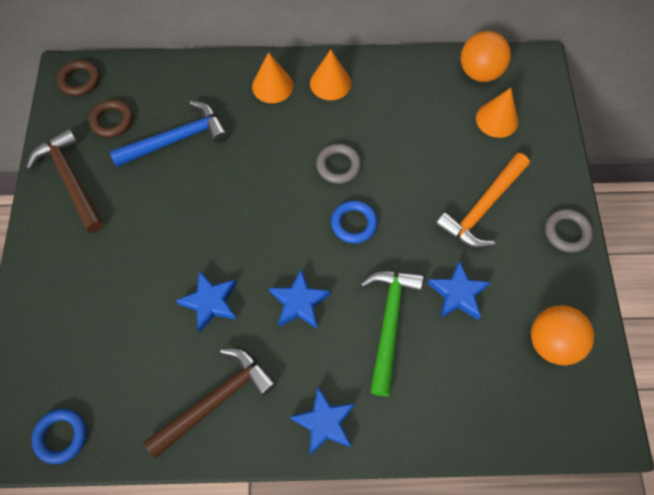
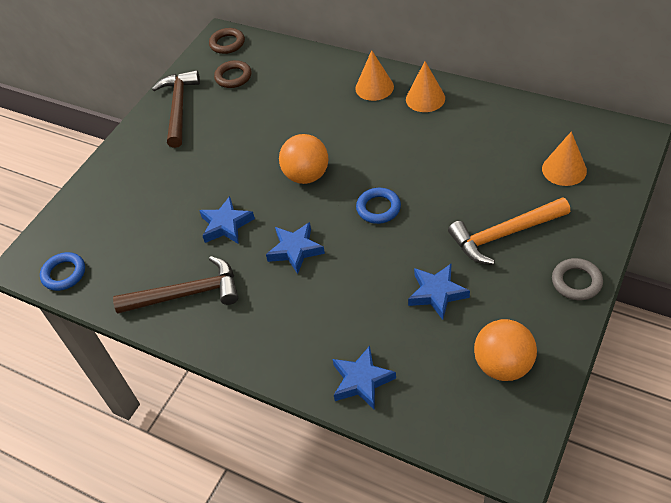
camera: 35 degrees right, 15 degrees down
blue hammer [109,101,228,167] -> none
blue star [290,387,355,456] -> blue star moved to [333,346,396,410]
grey ring [316,144,361,184] -> none
green hammer [361,270,423,396] -> none
orange ball [461,31,511,82] -> orange ball moved to [279,134,328,184]

